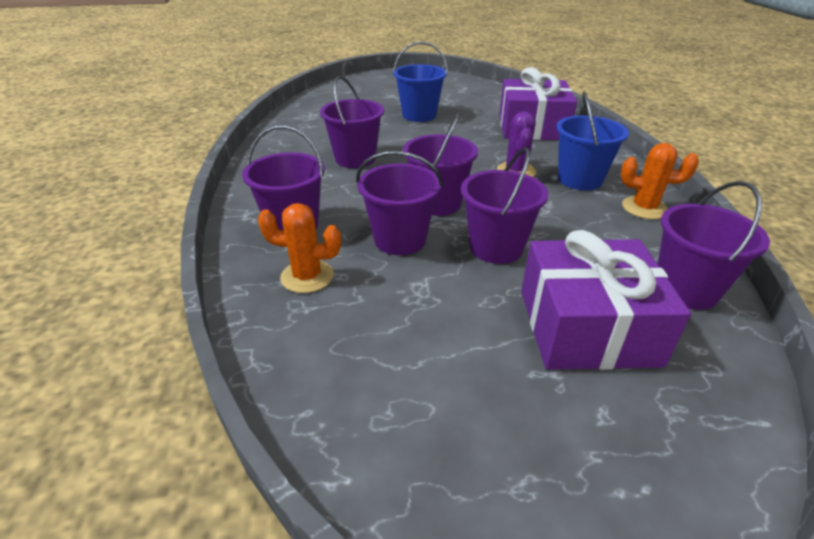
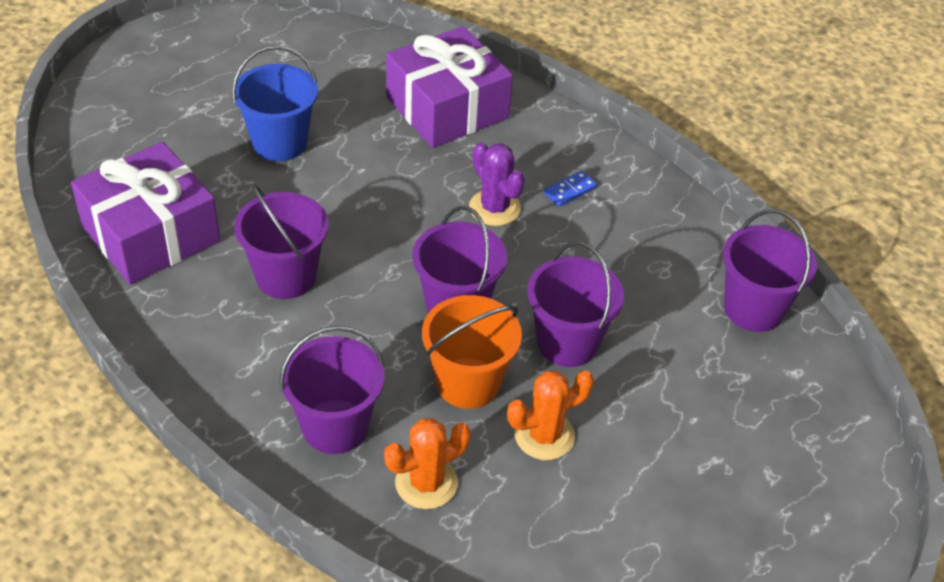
camera: 40 degrees left, 10 degrees up
purple bucket [356,151,443,255] -> orange bucket [422,295,522,409]
purple gift [521,230,691,370] -> purple gift moved to [71,142,220,285]
blue bucket [556,92,629,190] -> blue domino [544,171,597,207]
orange cactus [621,143,699,219] -> orange cactus moved to [507,370,594,460]

